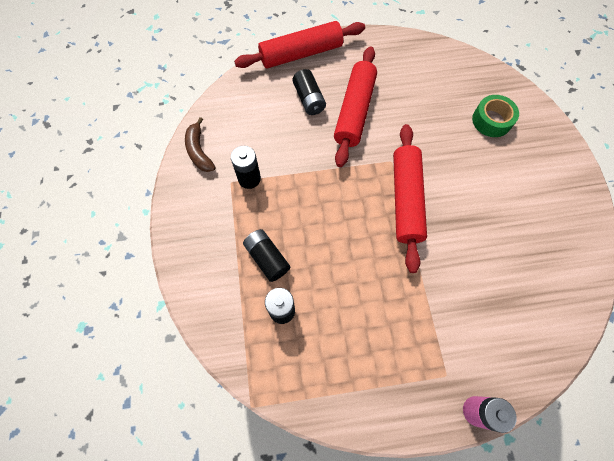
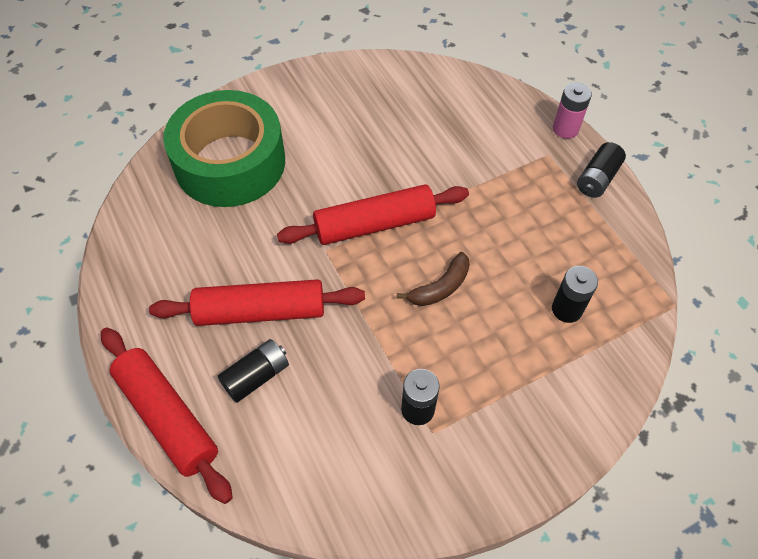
camera: 110 degrees left, 10 degrees down
brown banana [185,117,215,172] -> brown banana moved to [396,252,470,306]
black battery [243,229,290,282] -> black battery moved to [577,142,626,198]
green tape [472,95,519,137] -> green tape [163,90,285,207], size x2.23

